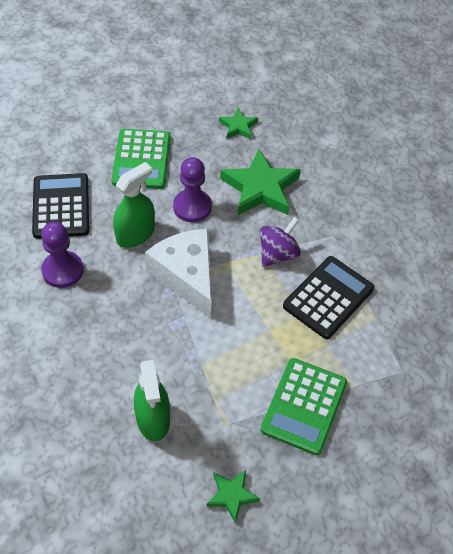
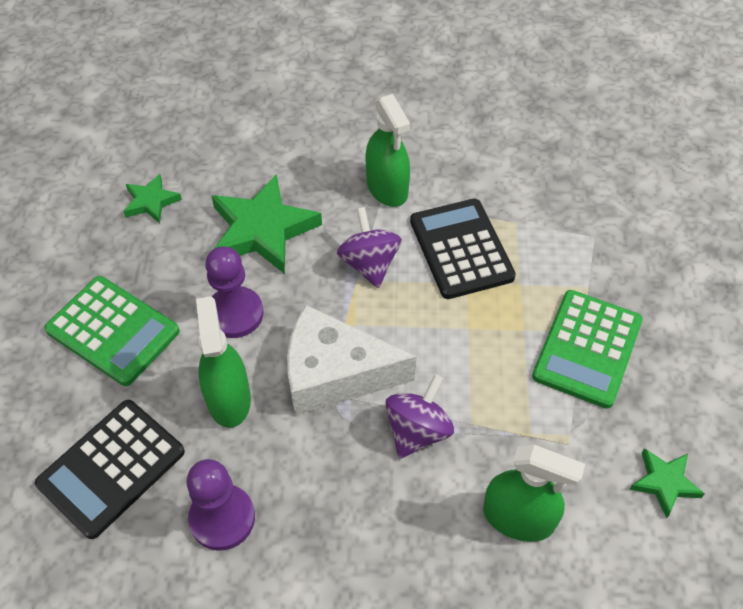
camera: 55 degrees left, 0 degrees up
black calculator [32,173,89,239] -> black calculator turned 75 degrees counterclockwise [35,400,185,539]
green calculator [261,358,347,455] -> green calculator turned 60 degrees clockwise [532,290,643,409]
none -> green spray bottle [365,94,410,207]
none -> purple spinning top [385,374,454,459]

